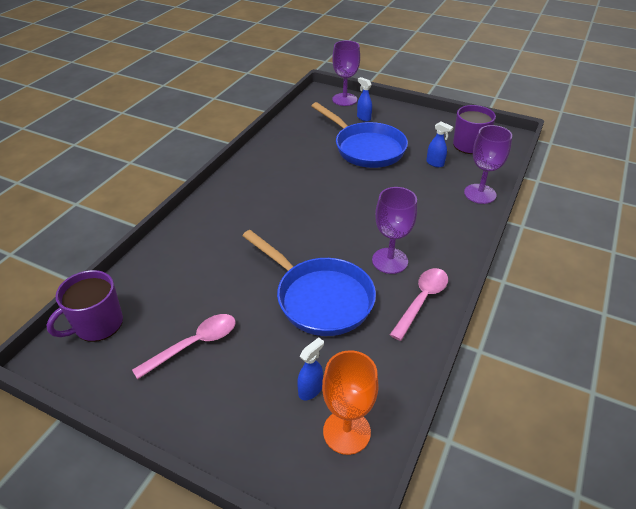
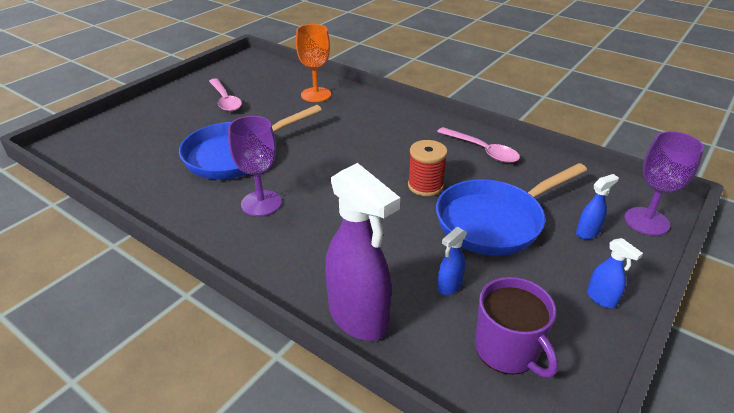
camera: 100 degrees right, 5 degrees down
purple mug [46,270,123,342] -> none
blue spray bottle [297,337,324,400] -> blue spray bottle moved to [587,238,643,308]
orange goblet [322,350,378,455] -> orange goblet moved to [296,24,331,102]
pink spoon [390,268,448,341] -> pink spoon moved to [437,127,520,163]
purple goblet [464,125,512,204] -> purple spray bottle [325,163,400,341]
none -> red spool [408,140,448,196]

